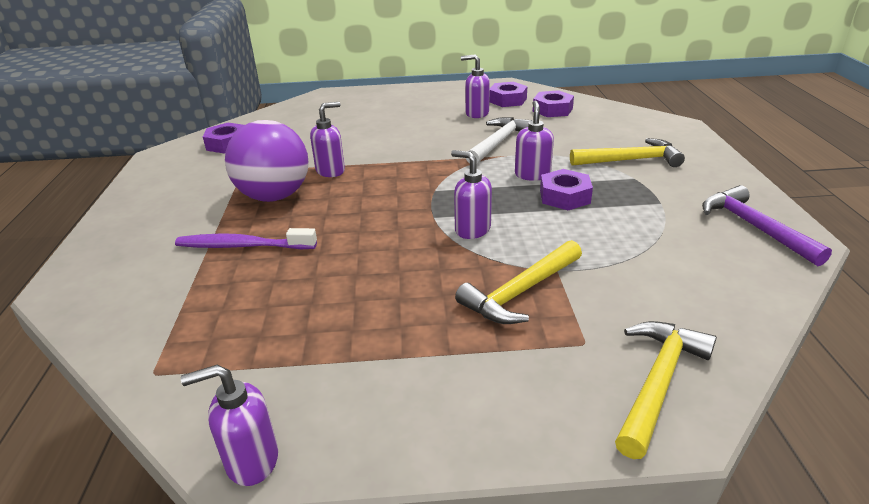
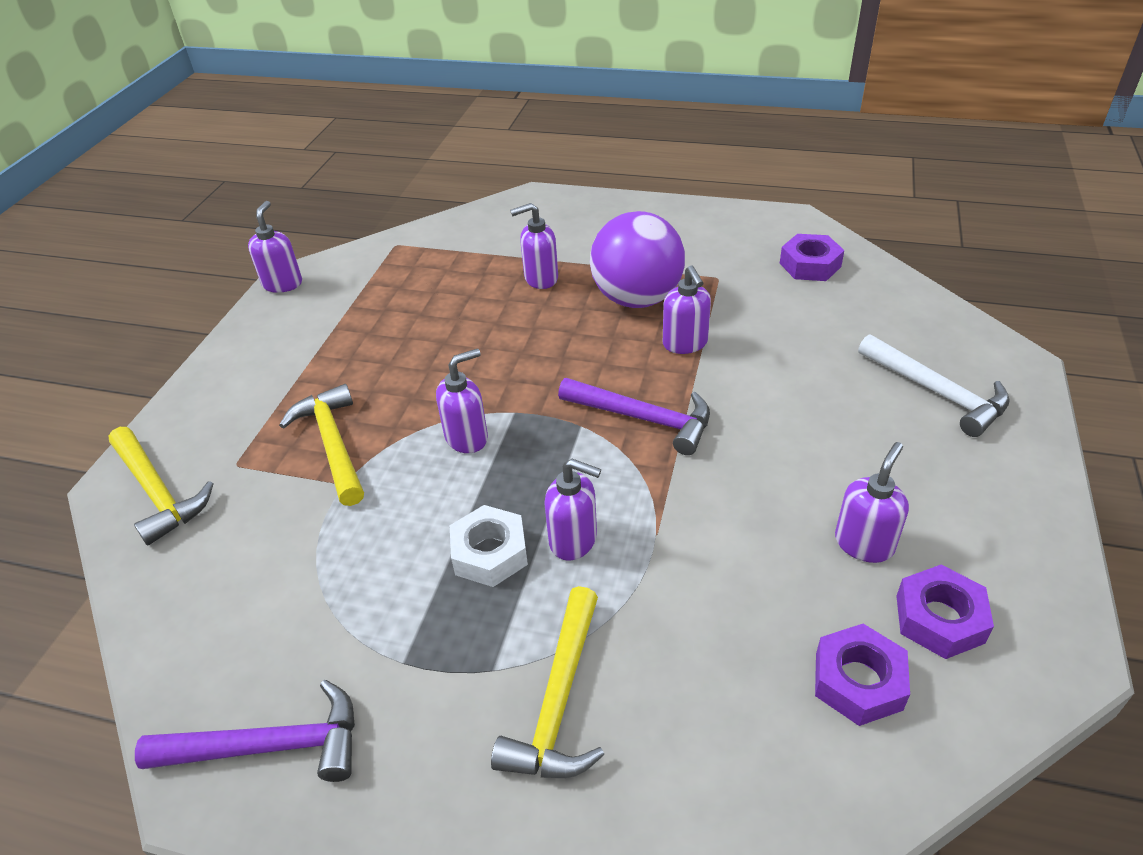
camera: 110 degrees right, 10 degrees up
purple toothbrush [175,228,317,249] -> purple soap dispenser [510,203,558,289]
white hammer [466,117,532,164] -> white hammer moved to [858,334,1010,437]
purple nut [540,169,593,210] -> white nut [450,505,528,587]
none -> purple hammer [558,378,710,455]

